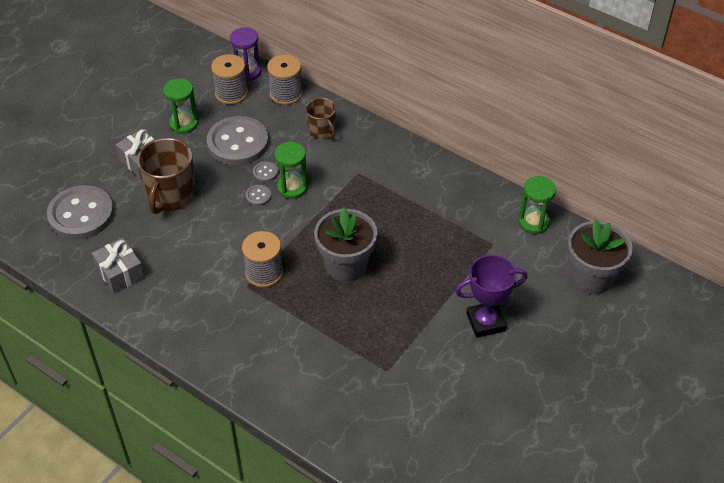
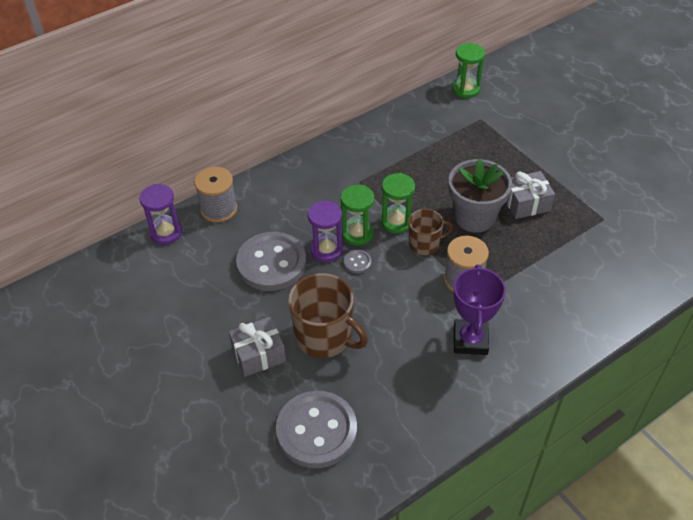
camera: 70 degrees left, 0 degrees up
grey gift [92,238,145,294] -> grey gift moved to [506,171,555,219]
green hourglass [163,78,198,134] -> green hourglass moved to [381,173,415,234]
grey spool [211,54,248,105] -> none
grey button [253,161,278,182] -> purple hourglass [308,201,343,262]
brown mug [305,98,336,139] -> brown mug moved to [409,209,453,255]
purple trophy [455,255,527,338] -> purple trophy moved to [453,265,506,355]
grey flower pot [568,220,633,295] -> none

